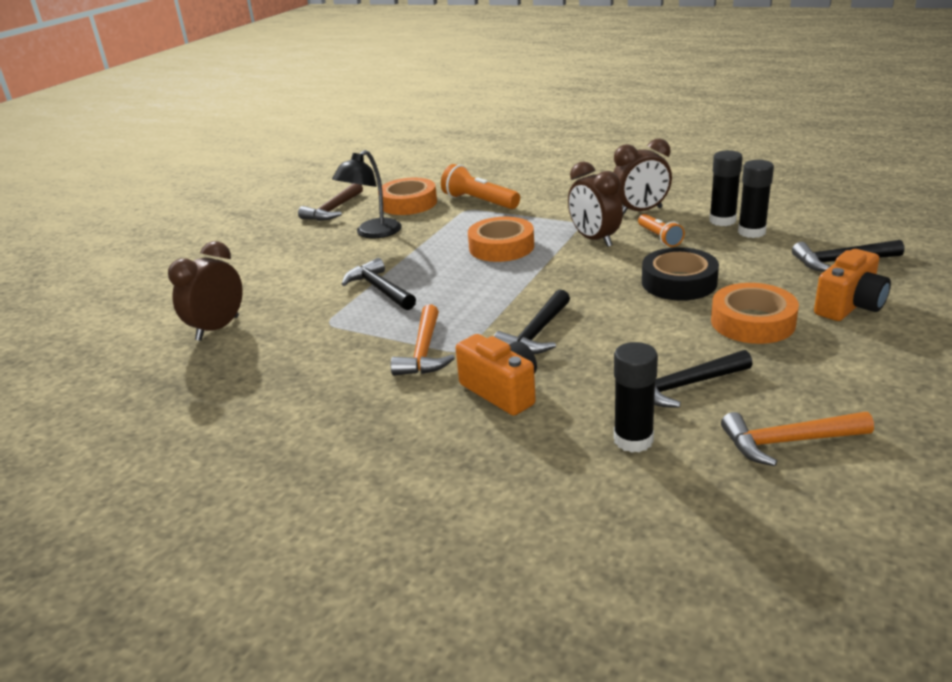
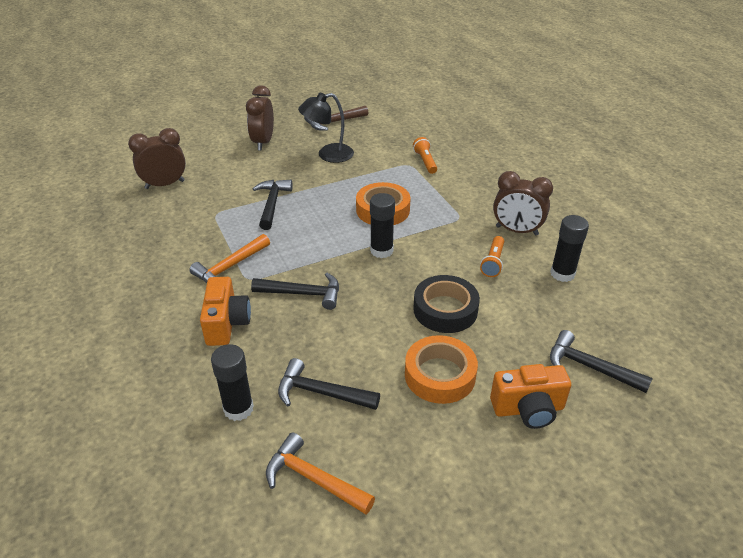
camera: 35 degrees right, 10 degrees up
orange tape [378,178,437,215] -> none
orange flashlight [441,164,520,209] -> orange flashlight [413,137,437,174], size x0.64
black hammer [494,289,570,354] -> black hammer turned 150 degrees counterclockwise [251,273,339,310]
brown clock [568,161,623,247] -> brown clock moved to [246,85,274,151]
black glue stick [738,160,774,238] -> black glue stick moved to [370,193,395,258]

